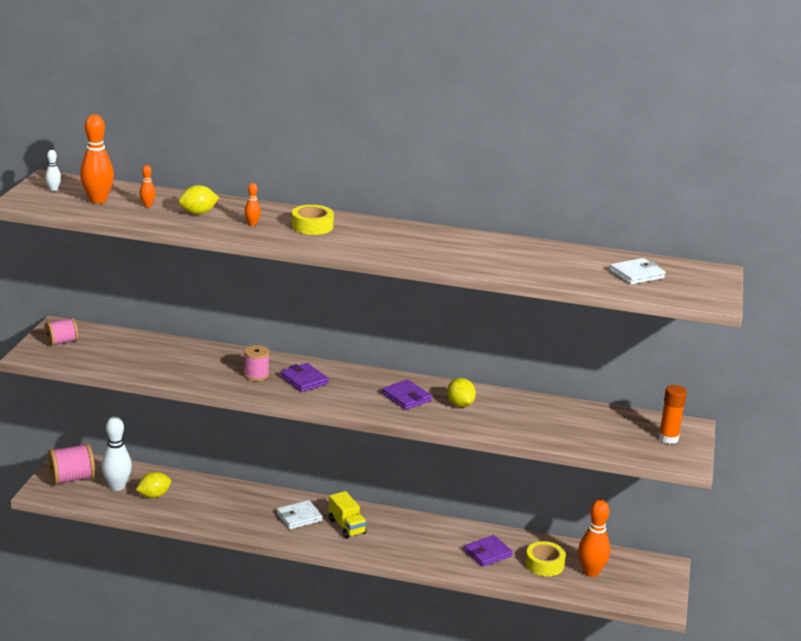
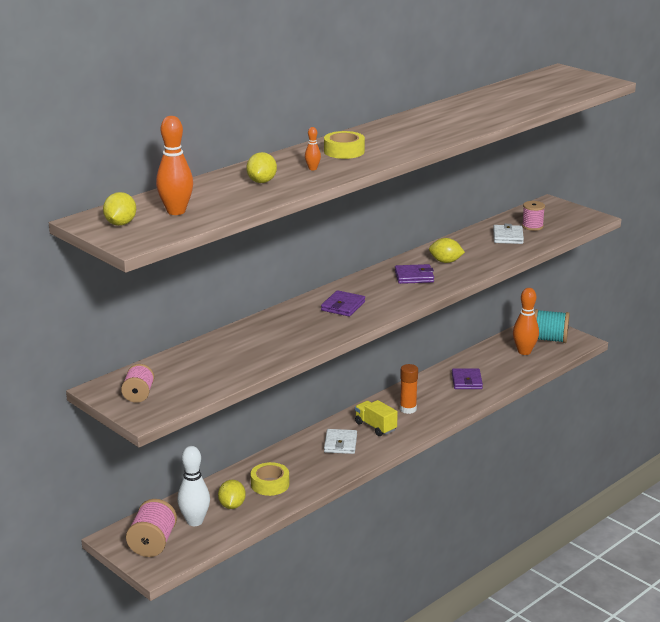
camera: 55 degrees left, 0 degrees up
white bowling pin [45,150,61,191] -> yellow lemon [103,192,136,226]
orange bowling pin [140,165,156,207] -> none
pink spool [244,345,270,381] -> pink spool moved to [522,201,545,231]
purple wallet [280,363,329,392] -> purple wallet turned 60 degrees counterclockwise [321,290,365,316]
yellow truck [329,491,367,539] -> yellow truck turned 135 degrees counterclockwise [355,400,398,436]
yellow tape [525,541,566,576] -> yellow tape moved to [251,462,289,496]
white wallet [610,258,665,285] -> white wallet moved to [493,224,524,244]
orange glue stick [659,385,687,444] -> orange glue stick moved to [400,364,418,414]
none -> turquoise spool [534,309,570,343]

